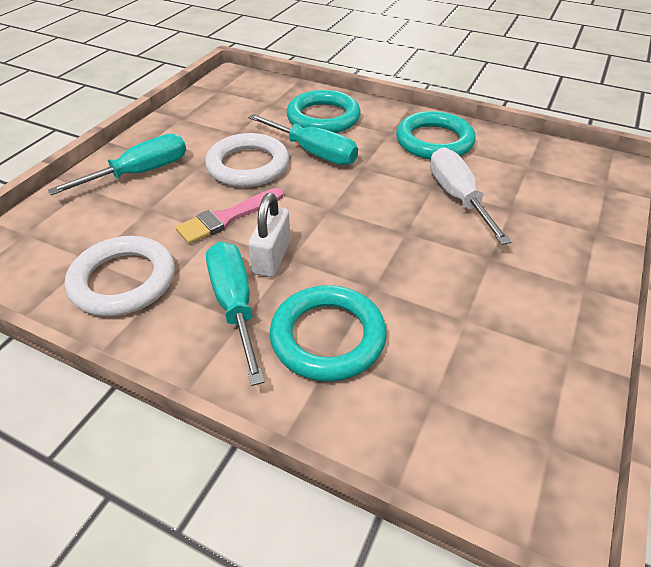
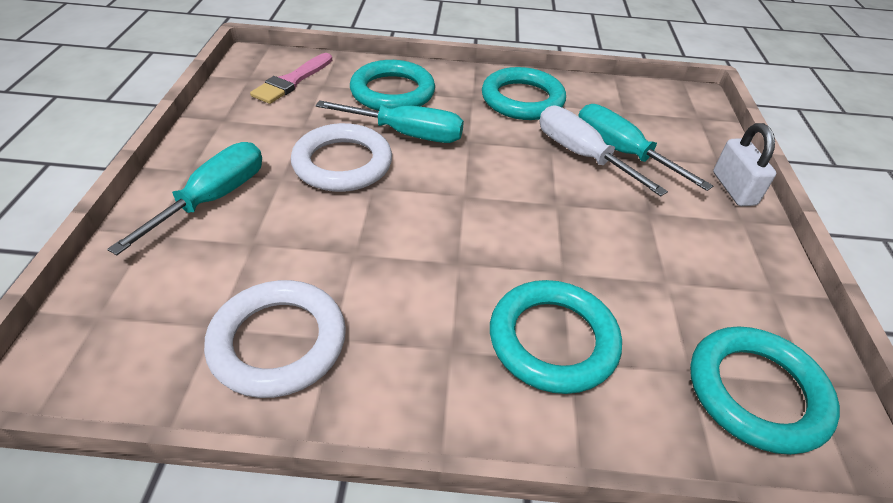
camera: 25 degrees left, 0 degrees up
pink brush [175,188,283,244] -> pink brush moved to [250,53,332,104]
turquoise screwdriver [206,241,265,386] -> turquoise screwdriver moved to [578,104,713,191]
white padlock [248,193,291,277] -> white padlock moved to [713,123,776,206]
none -> turquoise ring [690,326,840,455]

